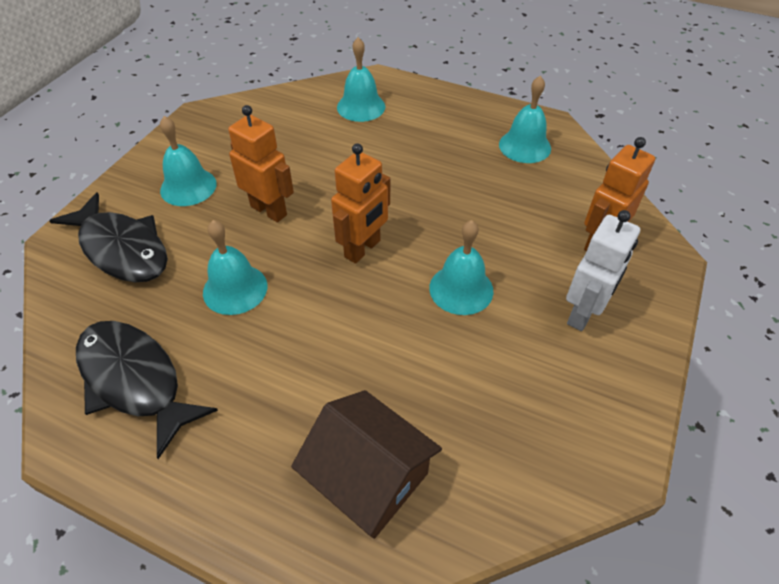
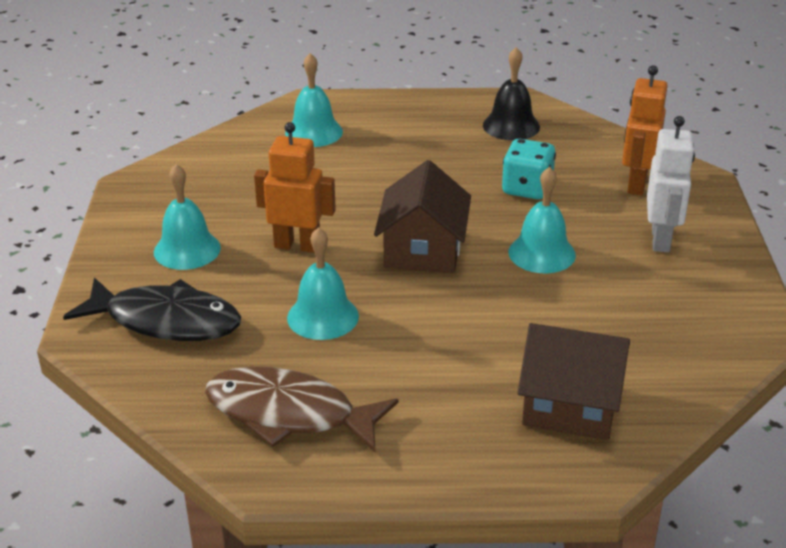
camera: 25 degrees left, 15 degrees down
black fish [76,321,218,459] -> brown fish [205,367,398,452]
orange robot [331,143,390,264] -> brown house [374,160,471,273]
turquoise bell [499,76,551,163] -> black bell [483,47,540,141]
none -> turquoise dice [502,139,556,199]

